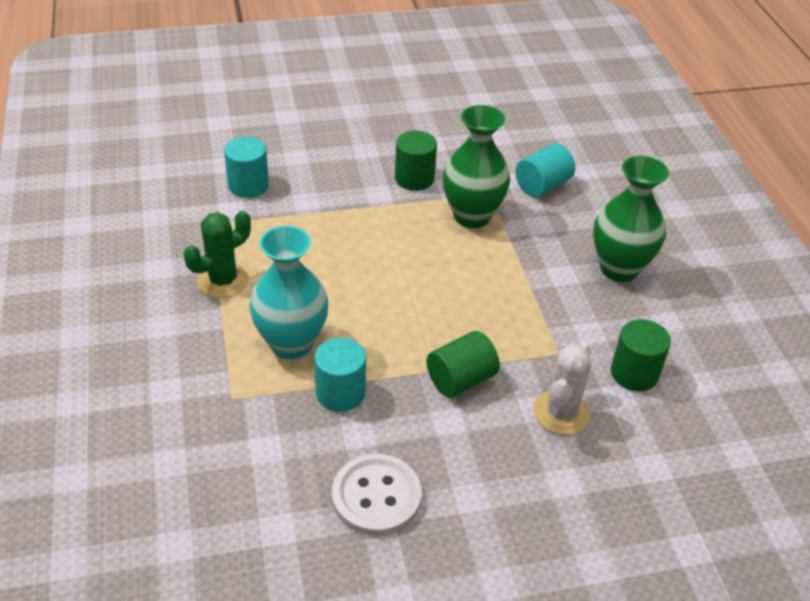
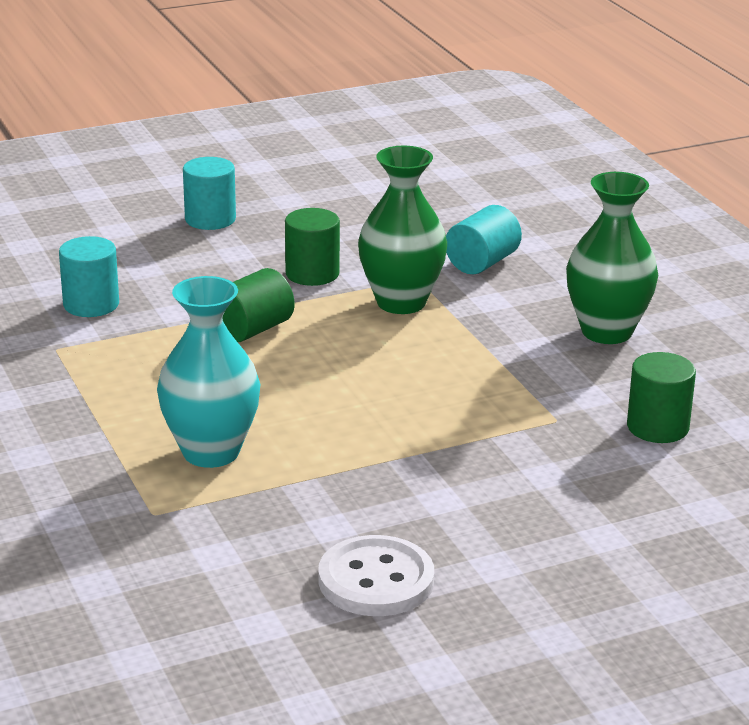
camera: 10 degrees left, 15 degrees down
green cactus [184,211,251,298] -> none
turquoise cylinder [314,337,366,412] -> turquoise cylinder moved to [183,157,236,230]
green cylinder [426,331,500,398] -> green cylinder moved to [222,268,295,342]
white cactus [533,342,591,435] -> none

